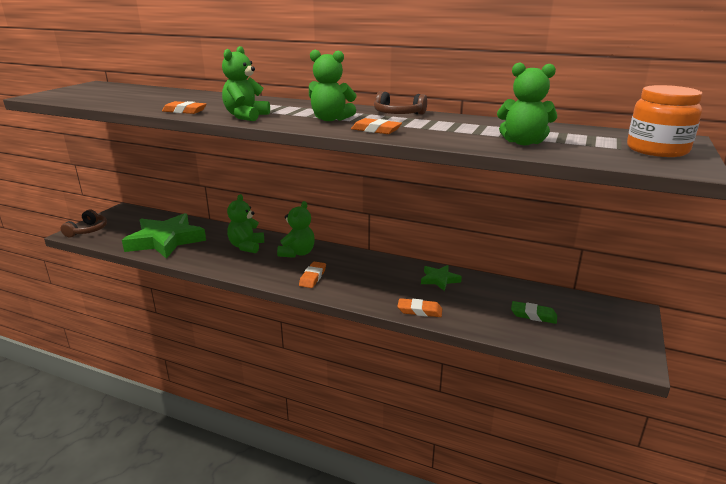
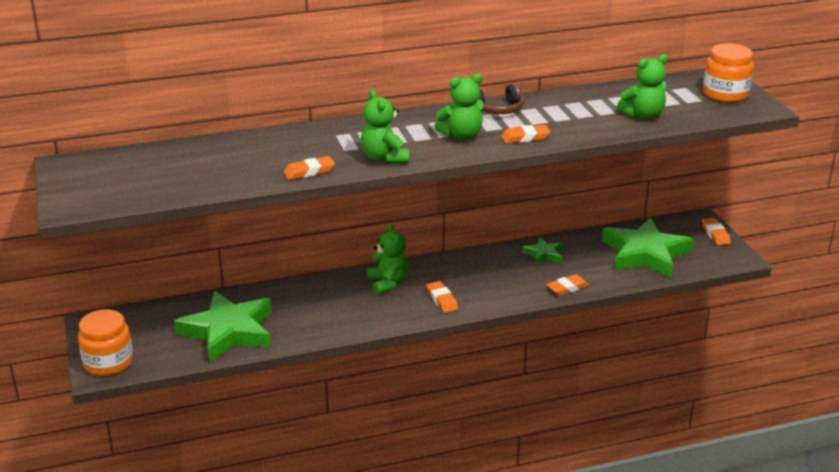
camera: 40 degrees left, 5 degrees up
brown headphones [61,210,107,237] -> orange jar [78,309,133,376]
green teddy bear [227,194,264,253] -> none
green eraser [511,301,557,324] -> green star [602,218,694,278]
none -> orange eraser [702,218,731,245]

